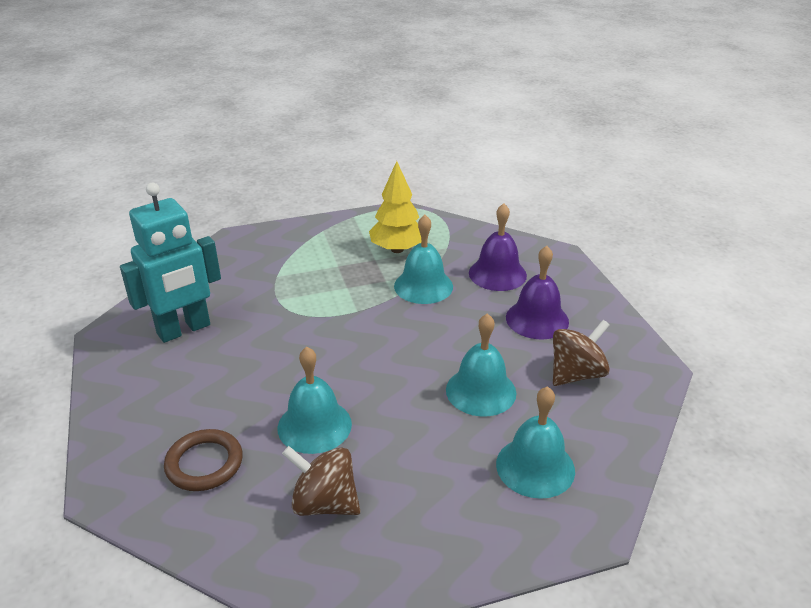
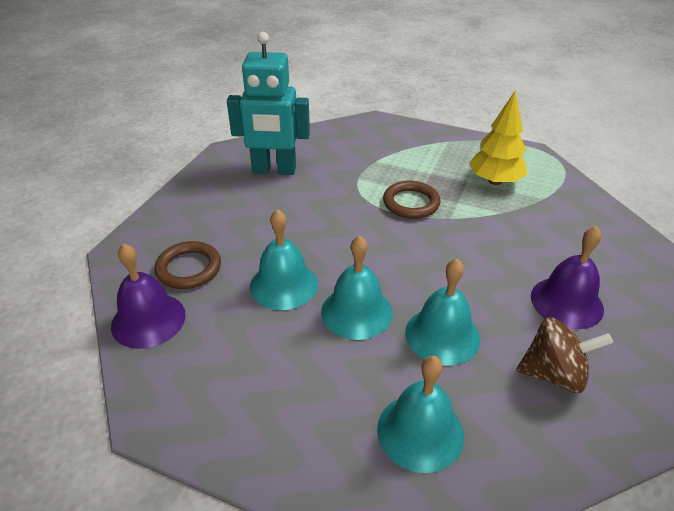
camera: 40 degrees right, 5 degrees up
brown spinning top [282,446,361,516] -> none
turquoise bell [394,215,453,304] -> turquoise bell moved to [321,235,393,340]
purple bell [469,203,527,291] -> purple bell moved to [111,243,186,349]
none -> brown ring [383,181,441,219]

